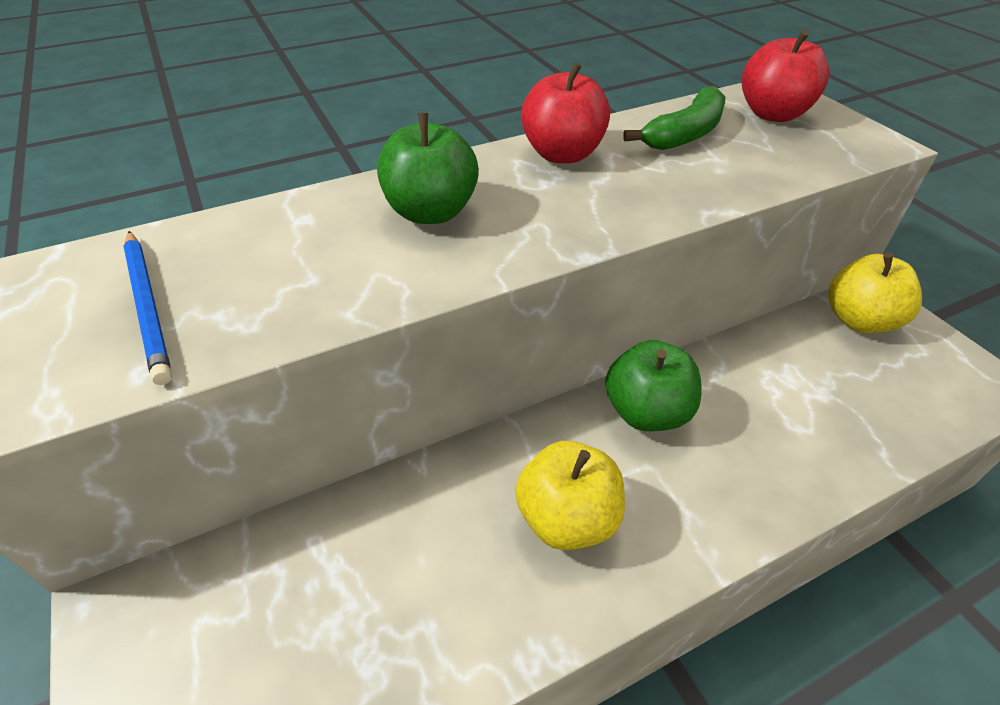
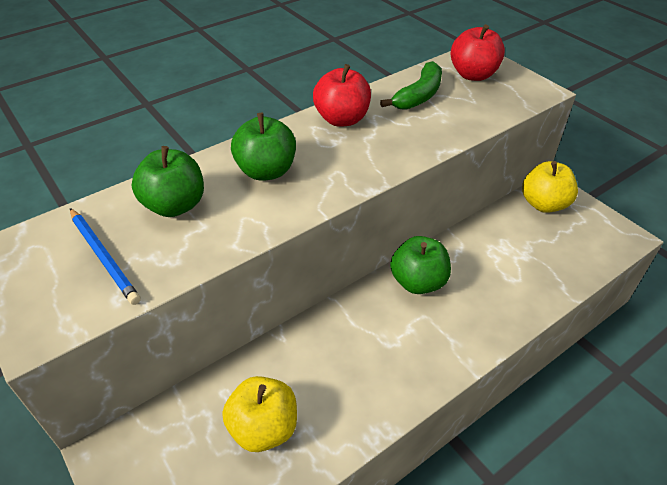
camera: 10 degrees left, 0 degrees up
yellow apple [515,441,625,550] -> yellow apple moved to [222,376,297,452]
none -> green apple [132,146,204,217]

